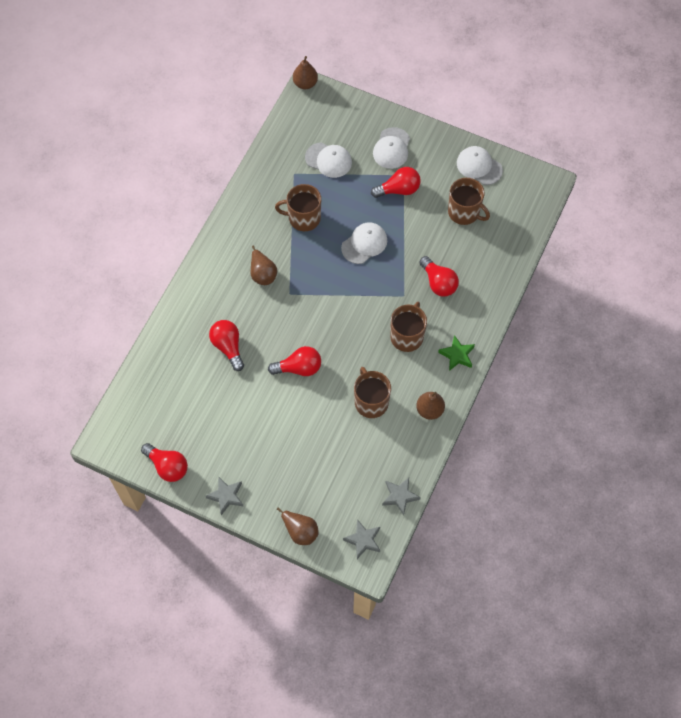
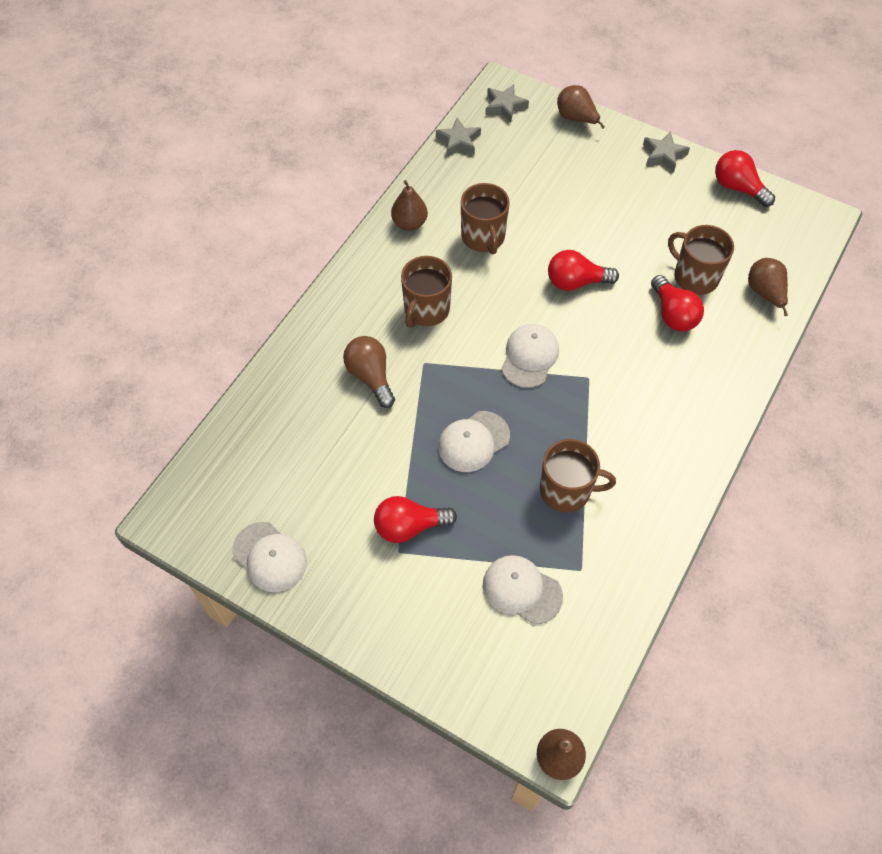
camera: 175 degrees left, 5 degrees down
brown pear [251,246,277,285] -> brown pear moved to [748,258,788,316]
white cap [373,127,410,169] -> white cap moved to [501,324,559,388]
red light bulb [419,256,459,297] -> brown light bulb [343,336,395,408]
green star [438,335,475,371] -> none
brown mug [448,178,490,225] -> brown mug moved to [668,225,734,295]

